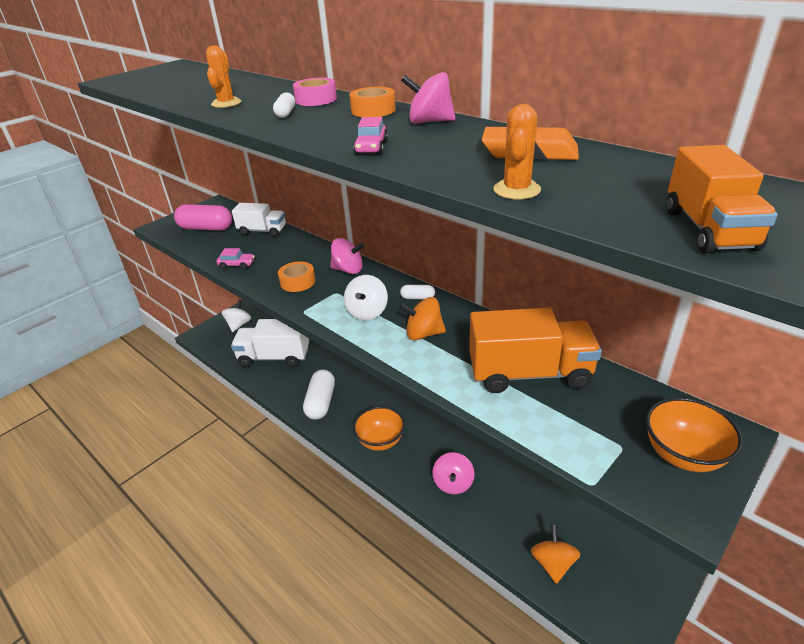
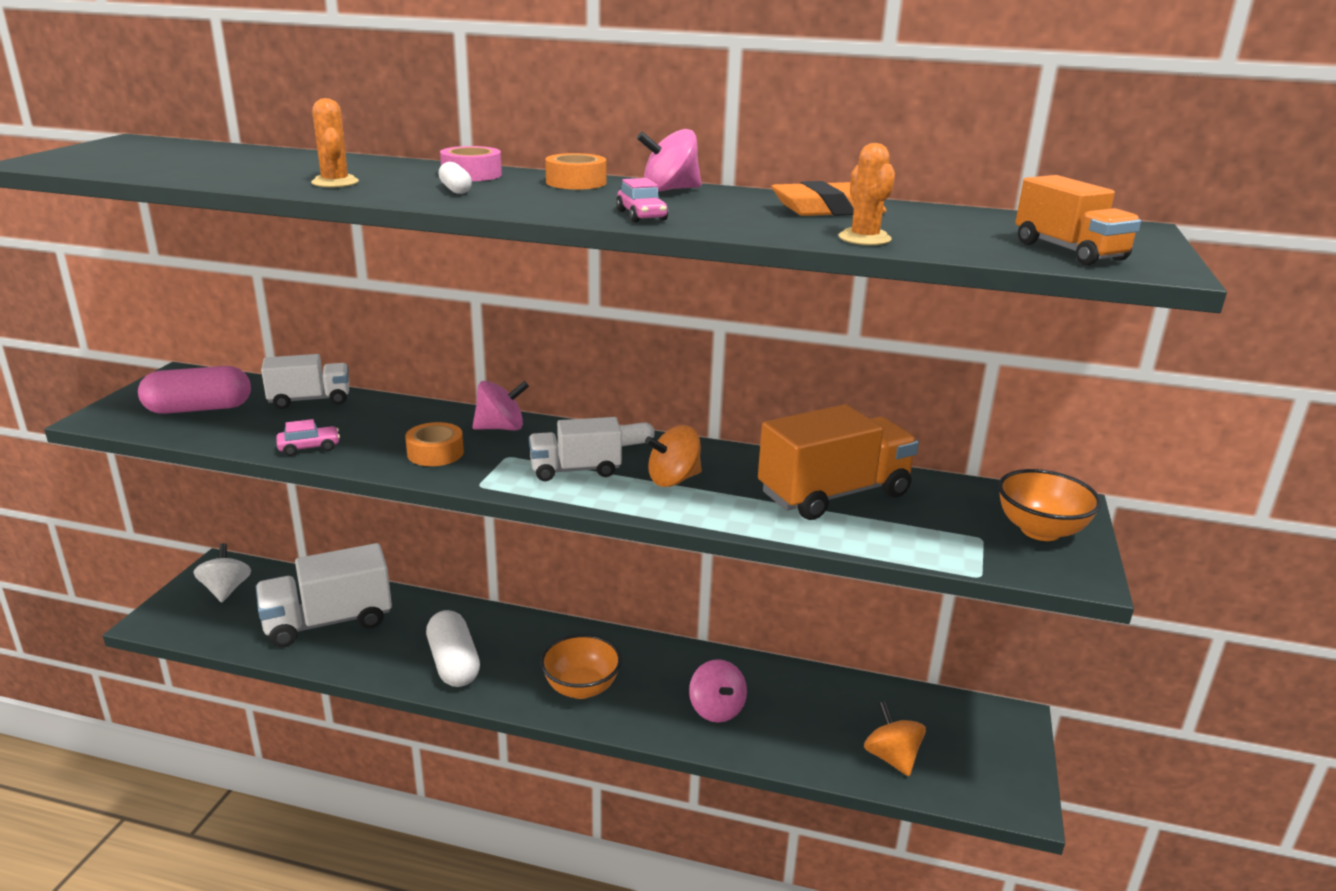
camera: 30 degrees left, 10 degrees down
white spinning top [344,275,388,320] -> white truck [529,417,622,481]

